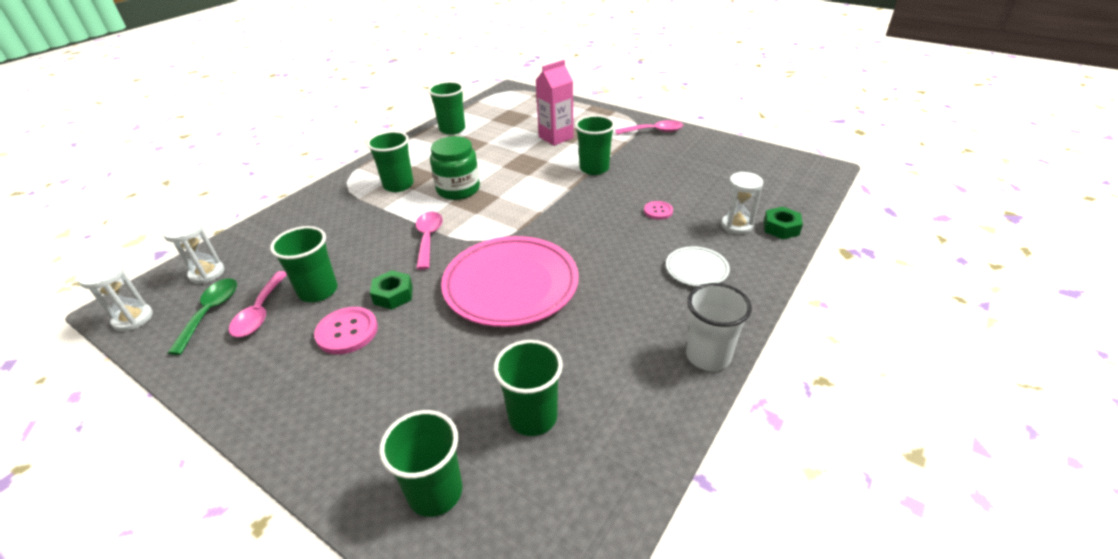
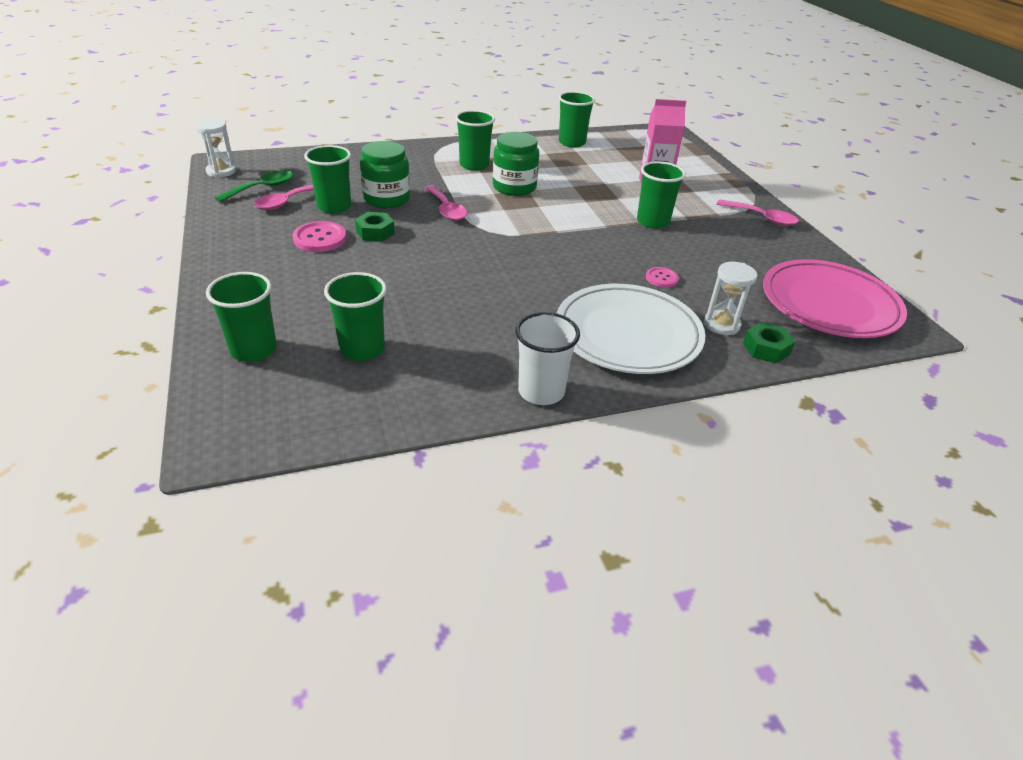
camera: 35 degrees right, 0 degrees up
white hourglass [162,218,224,284] -> none
pink spoon [416,212,443,270] -> pink spoon turned 120 degrees clockwise [425,185,467,221]
pink plate [441,236,579,327] -> pink plate moved to [763,259,907,338]
white plate [666,246,730,287] -> white plate [556,284,705,374], size x2.13
none -> green jar [360,141,410,208]

